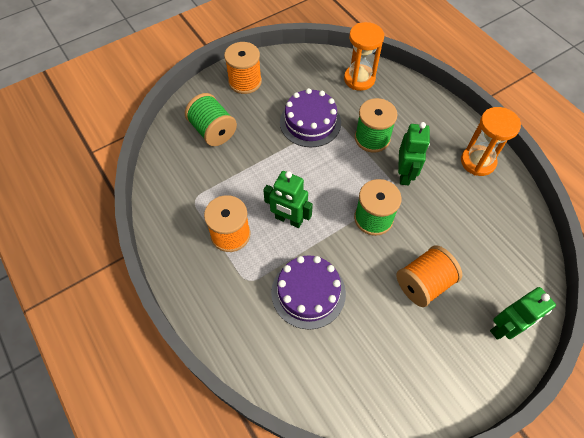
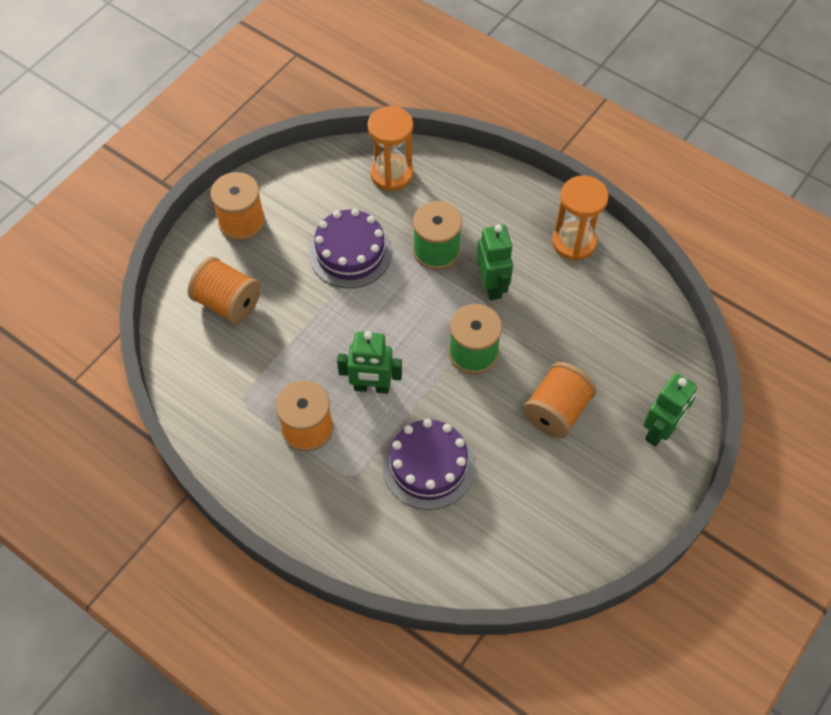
camera: 20 degrees left, 0 degrees up
green spool [185,93,237,146] -> orange spool [188,256,261,324]

